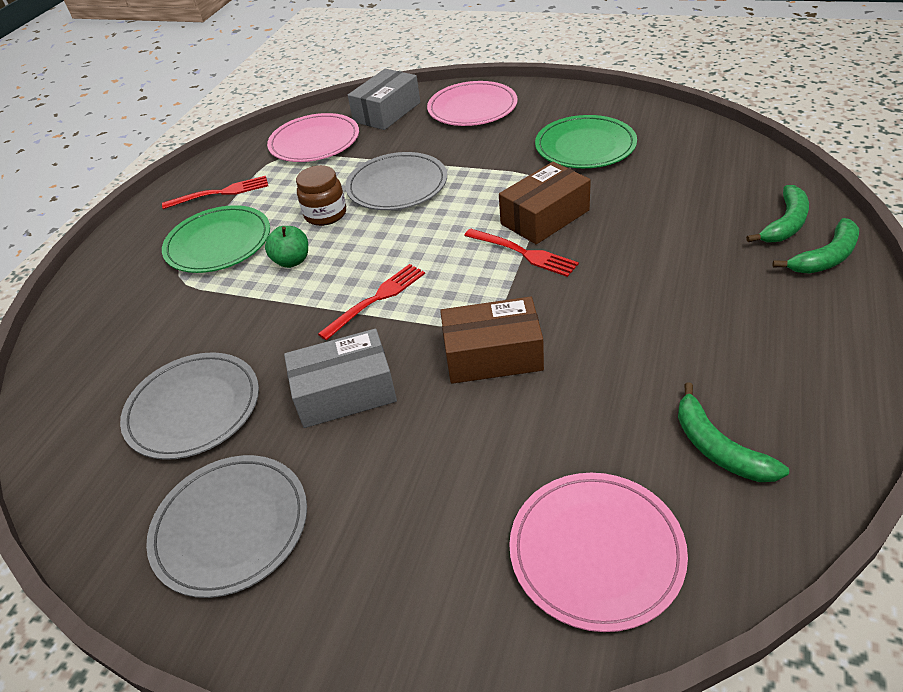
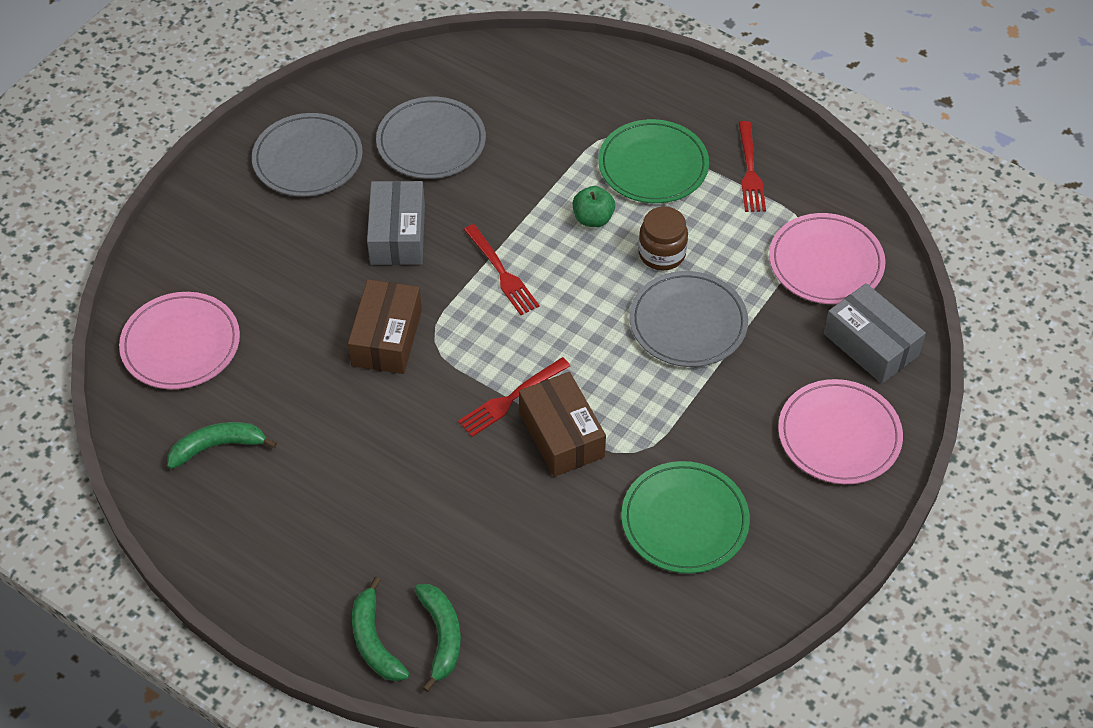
camera: 100 degrees right, 10 degrees up
green banana [746,185,809,243] -> green banana turned 150 degrees counterclockwise [414,584,461,692]

